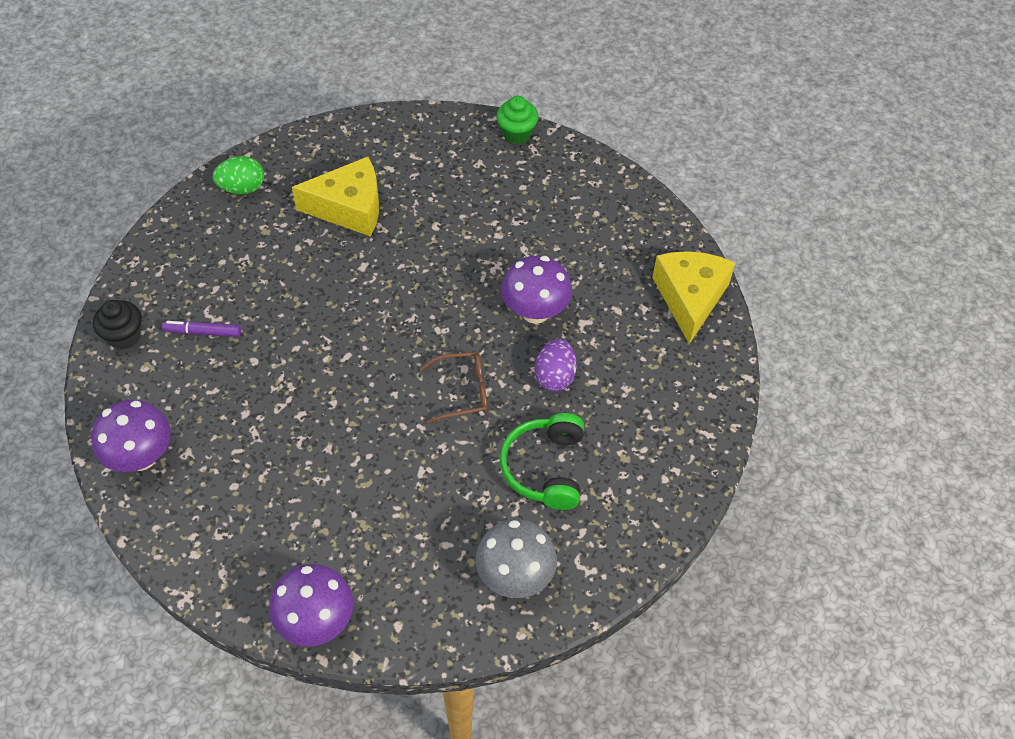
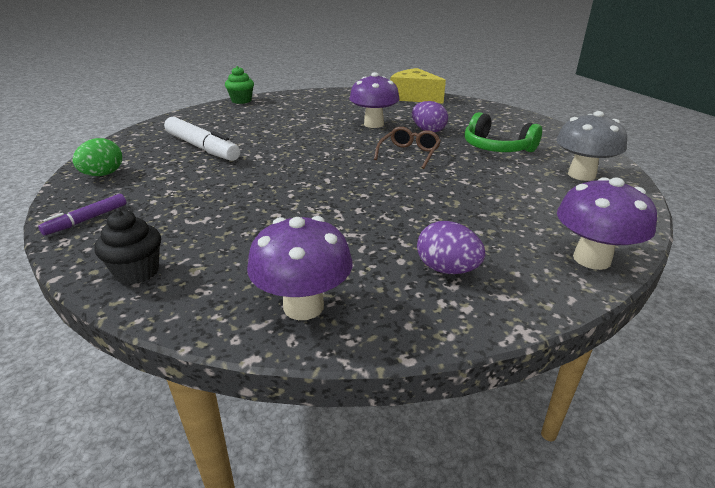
camera: 55 degrees left, 25 degrees down
purple marker [162,321,241,337] -> purple marker moved to [38,194,126,235]
yellow cheese [292,157,379,236] -> white marker [164,117,240,161]
none -> purple egg [417,221,486,274]

